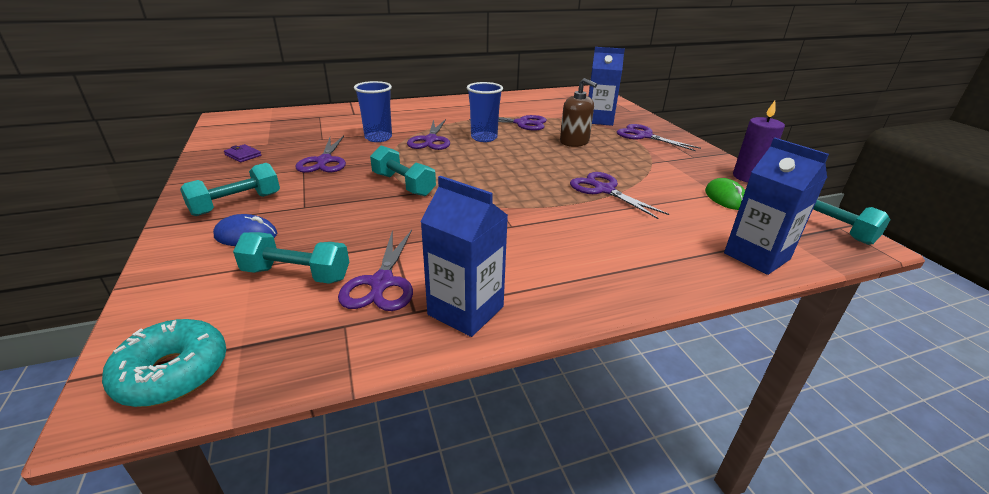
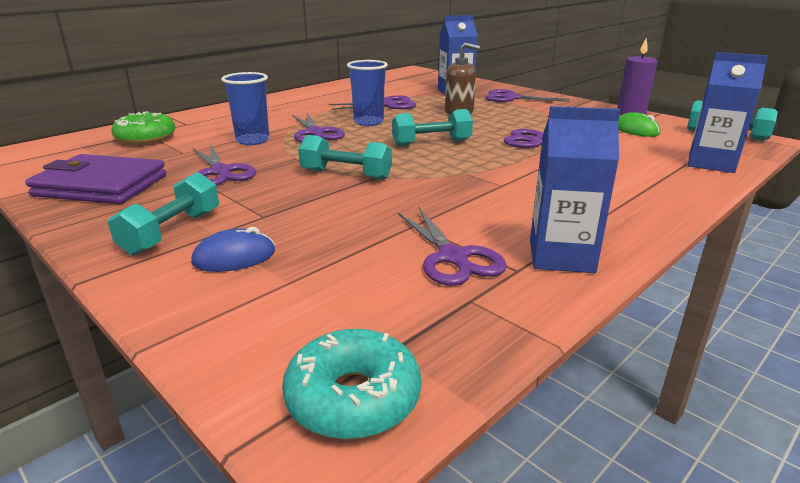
camera: 25 degrees left, 5 degrees down
purple wallet [224,144,261,162] -> purple wallet [25,154,166,204], size x2.48
turquoise dumbbell [233,232,349,284] -> turquoise dumbbell moved to [392,109,473,146]
none -> green donut [111,111,175,145]

